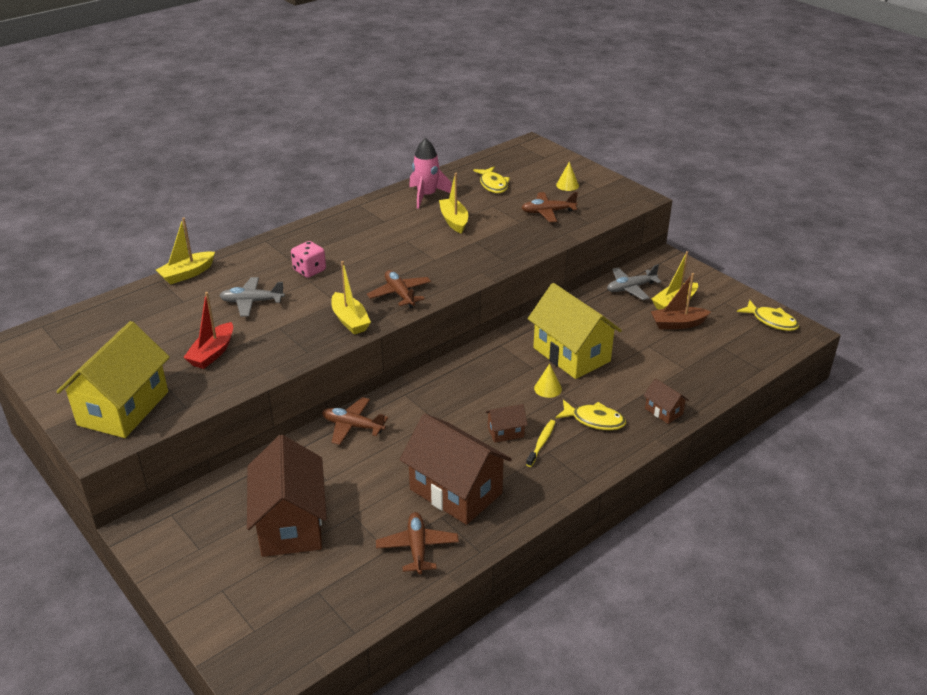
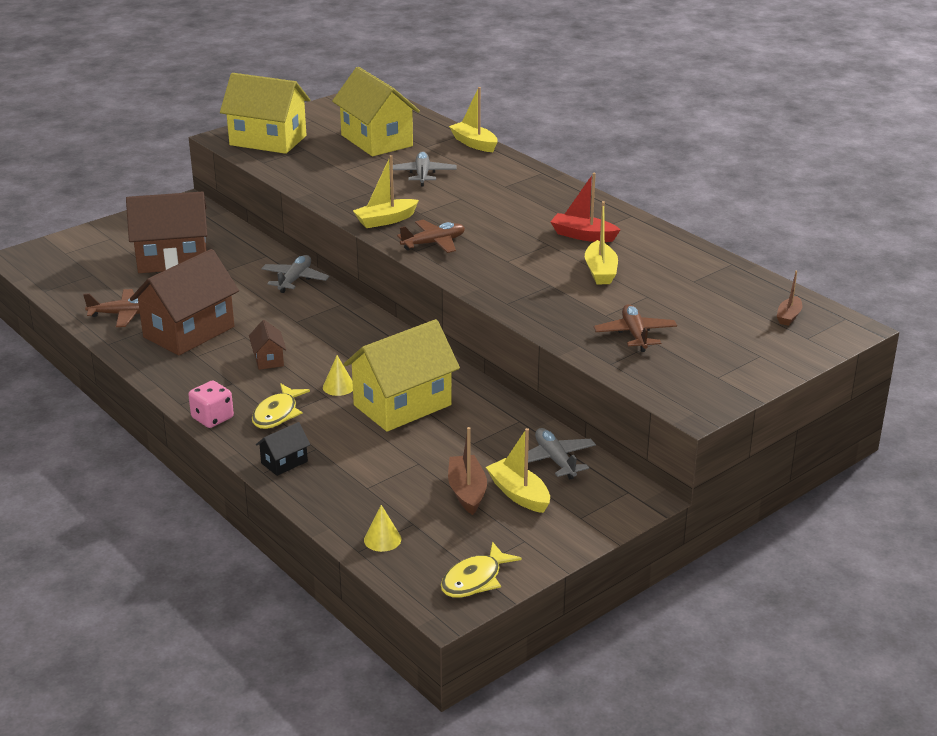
camera: 90 degrees right, 5 degrees down
red boat [183,292,233,369] -> red boat moved to [550,173,620,242]
pink dice [291,241,326,278] -> pink dice moved to [188,380,234,428]
brown plane [322,397,388,445] -> grey plane [261,255,330,293]
pink rocket [409,138,452,209] -> none
yellow boat [439,173,468,234] -> yellow boat turned 105 degrees clockwise [585,201,618,284]
yellow fish [473,167,510,193] -> none
yellow toothbrush [526,420,555,467] -> none
yellow cone [556,162,579,191] -> yellow cone moved to [364,505,401,552]
brown house [644,378,689,424] -> black house [256,422,310,476]
none -> yellow house [332,67,420,156]
none -> brown boat [777,271,802,326]

